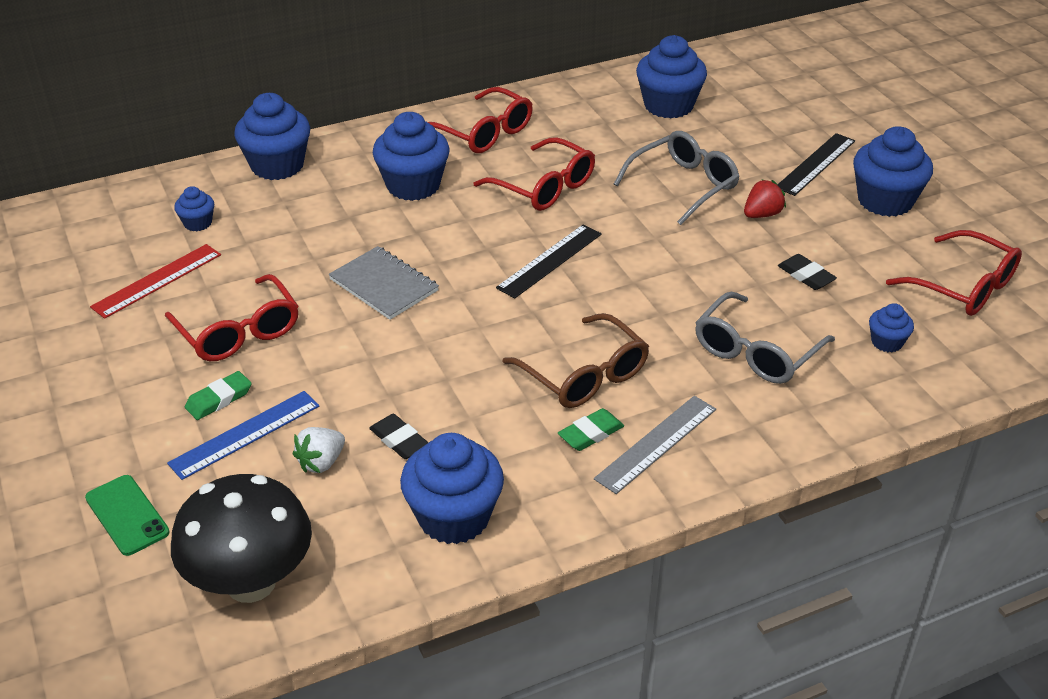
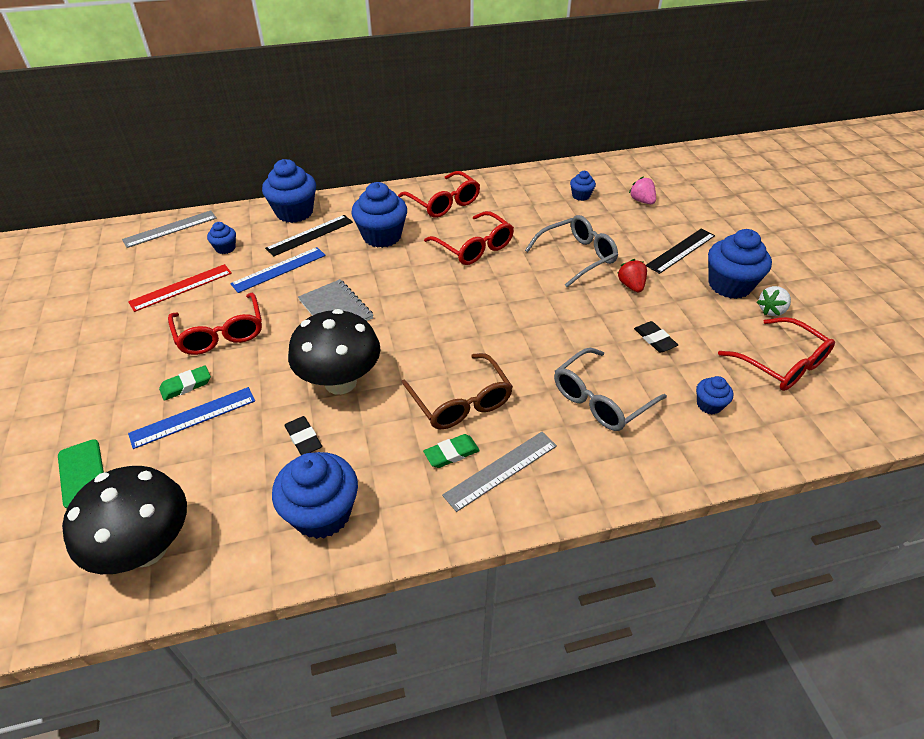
camera: 10 degrees right, 5 degrees up
white strawberry [293,427,345,473] -> white strawberry moved to [757,286,791,316]
black ruler [496,224,602,298] -> black ruler moved to [265,215,353,257]
blue cupcake [636,35,707,118] -> blue cupcake [570,171,596,201], size x0.50
red strawberry [744,179,786,218] -> red strawberry turned 75 degrees counterclockwise [617,259,647,292]
none -> grey ruler [122,210,217,248]
none -> blue ruler [230,247,326,293]
none -> black mushroom [288,309,381,395]
none -> pink strawberry [629,176,656,204]

